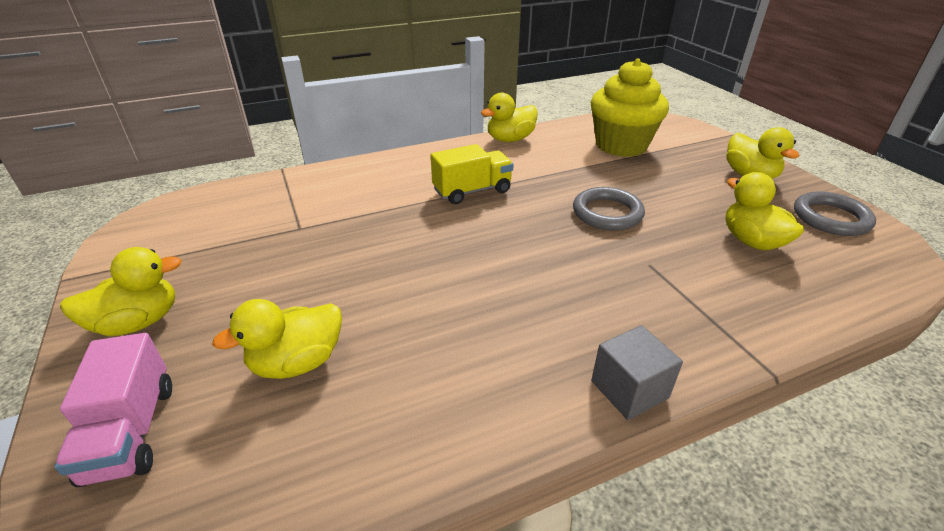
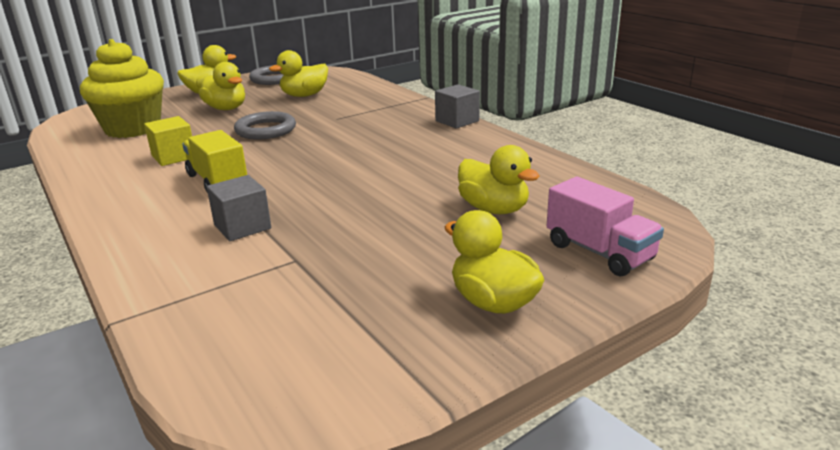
camera: 100 degrees left, 10 degrees down
pink truck [54,333,172,487] -> pink truck turned 75 degrees clockwise [547,177,664,276]
yellow duck [481,93,538,142] -> yellow duck moved to [199,62,245,110]
none -> yellow cube [144,116,192,166]
none -> grey cube [207,175,271,241]

